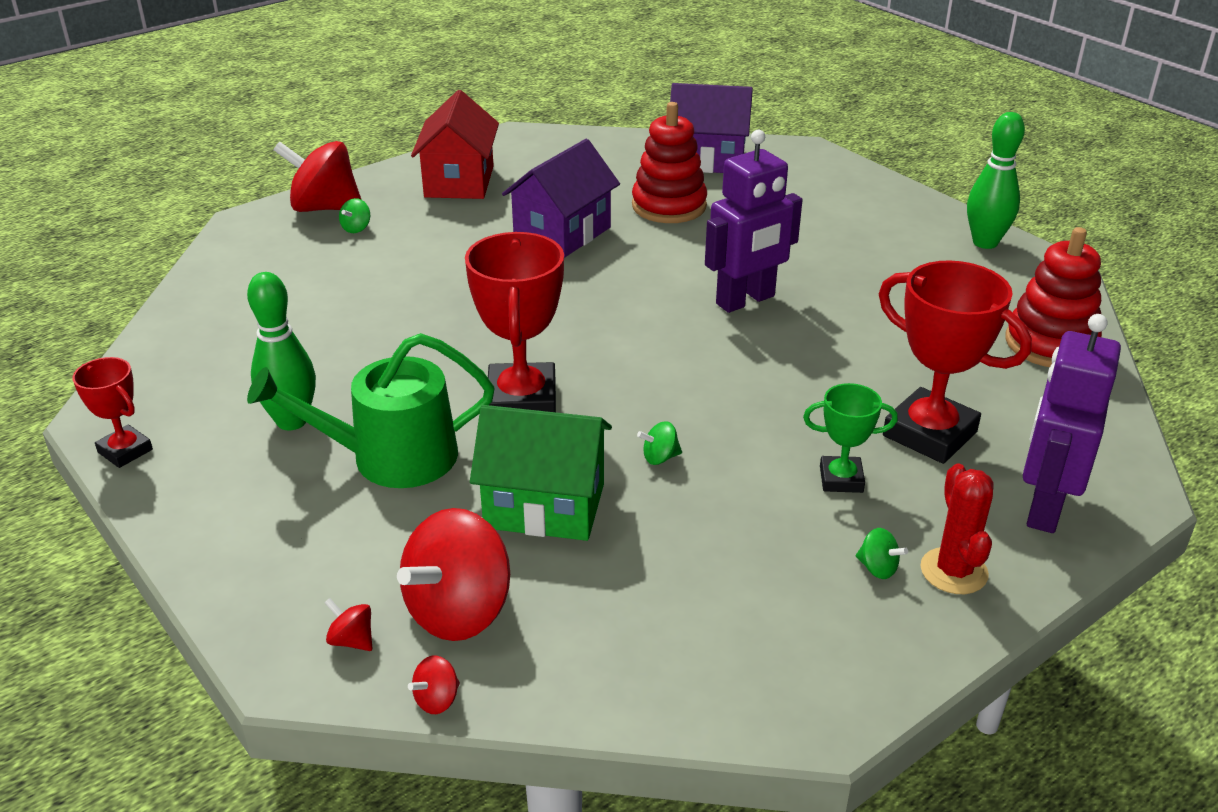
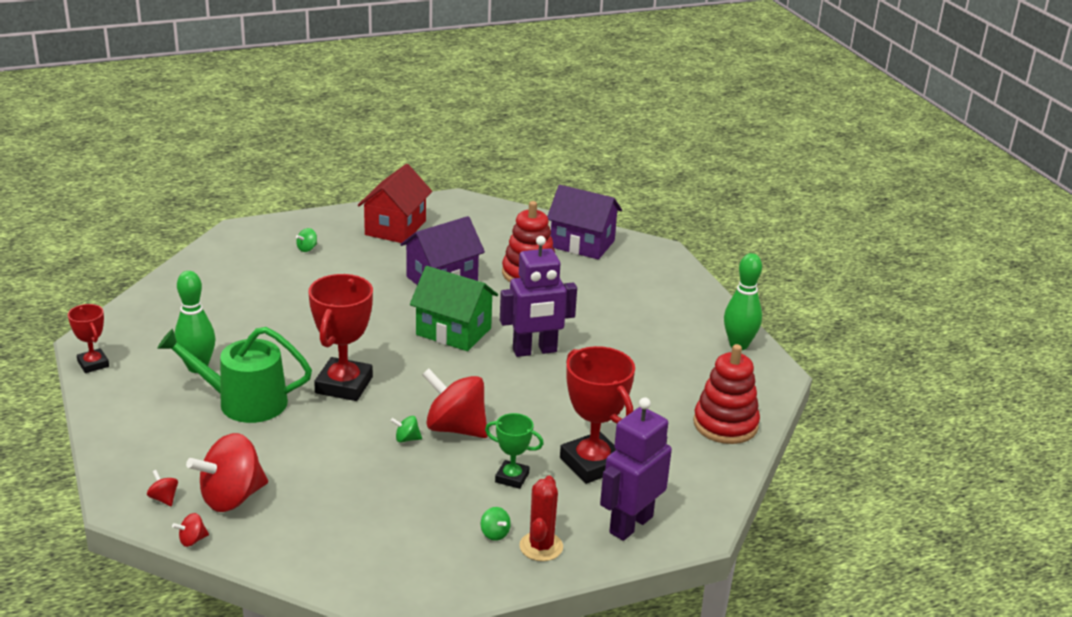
camera: 15 degrees right, 5 degrees down
red spinning top [273,141,362,212] -> red spinning top moved to [422,368,488,438]
green house [470,405,612,541] -> green house moved to [410,266,498,351]

